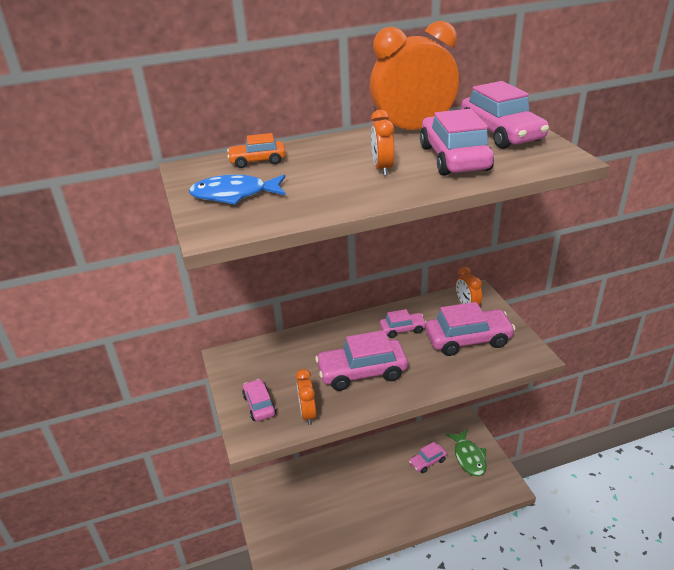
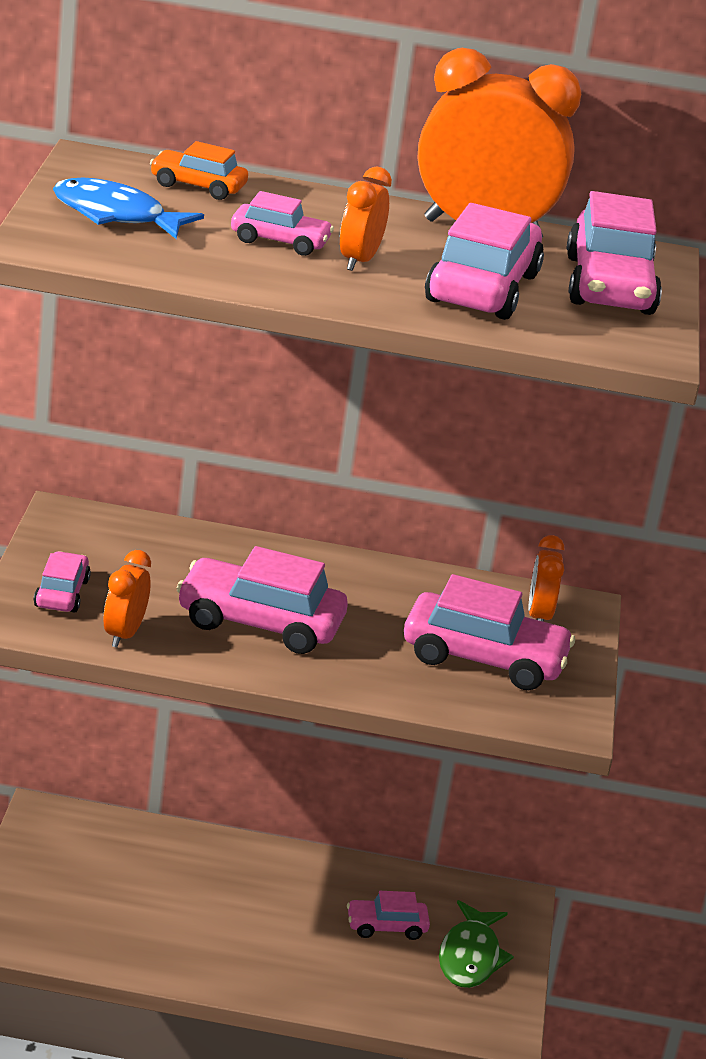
camera: 20 degrees right, 5 degrees down
pink car [380,309,426,338] -> pink car moved to [231,191,334,256]

